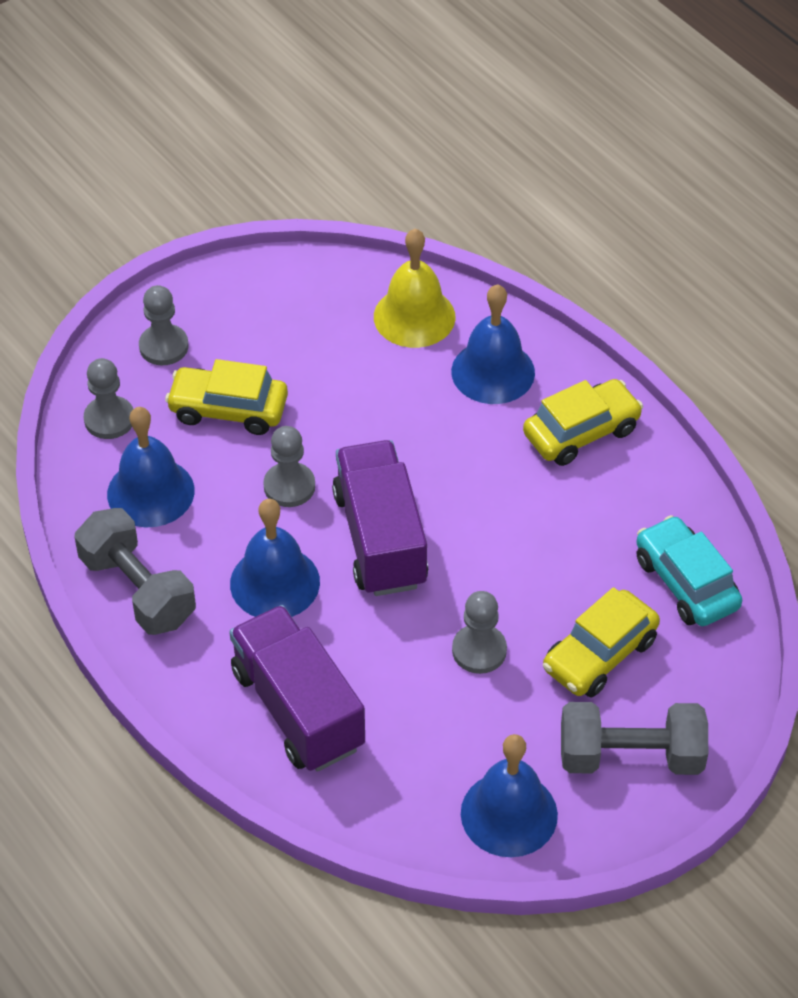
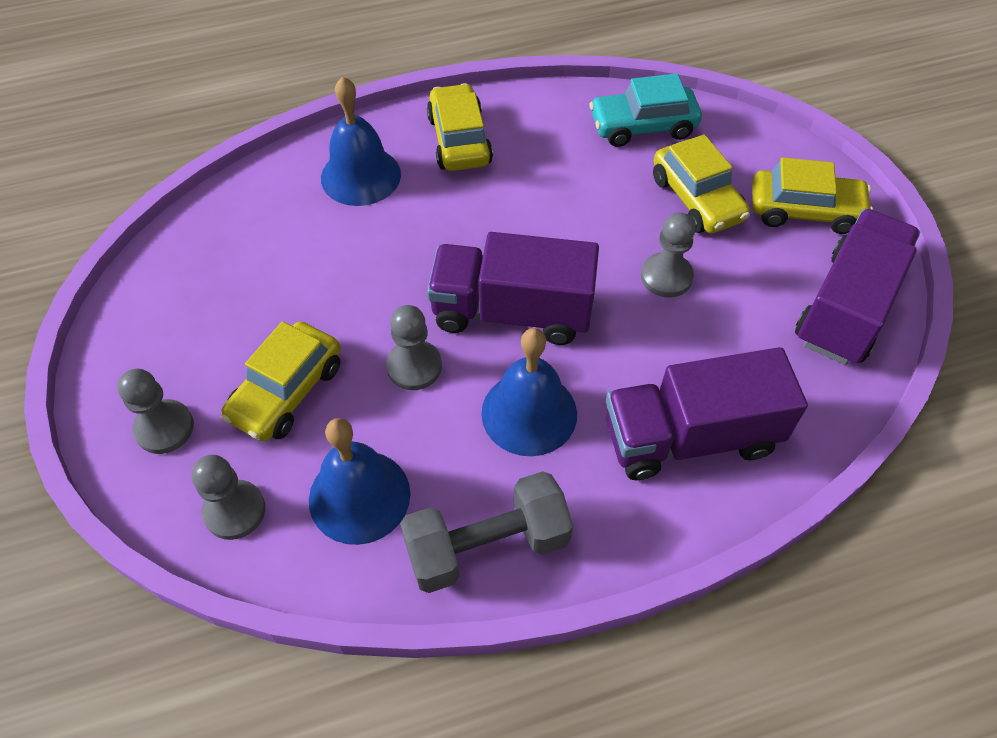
camera: 70 degrees left, 5 degrees up
yellow bell [374,229,455,348] -> none
blue bell [461,734,558,857] -> purple truck [795,209,920,365]
grey dumbbell [561,702,708,775] -> yellow car [752,157,874,234]

